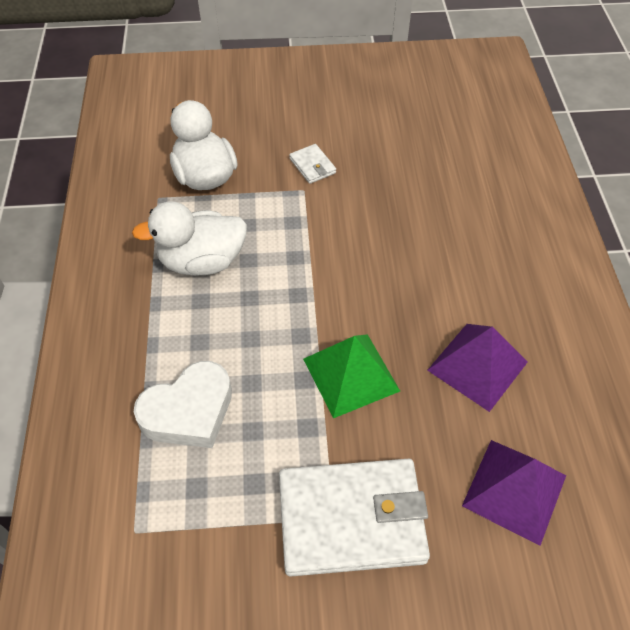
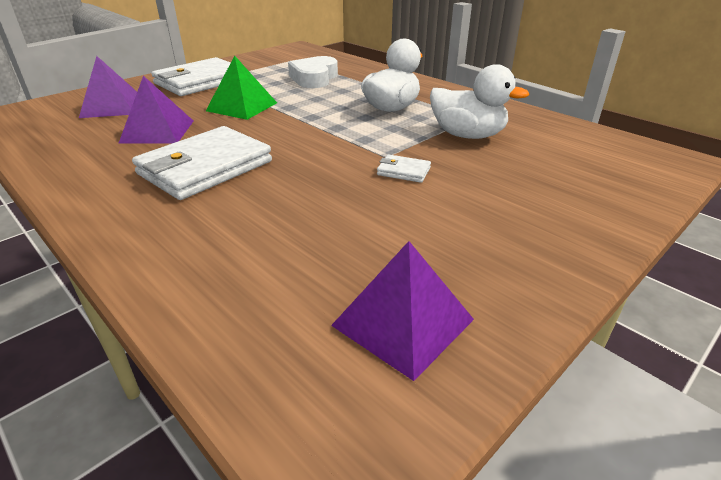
camera: 140 degrees right, 20 degrees down
none -> white wallet [132,126,272,200]
none -> purple pyramid [331,241,474,381]

